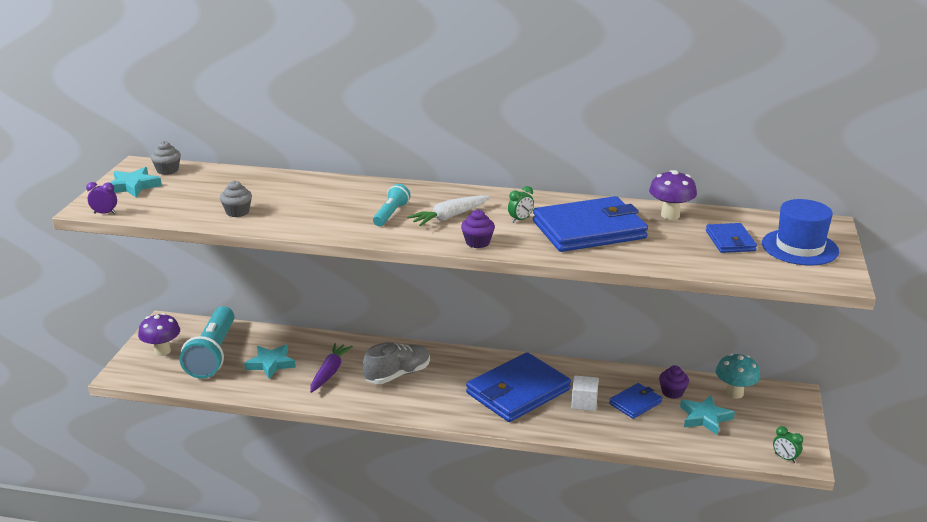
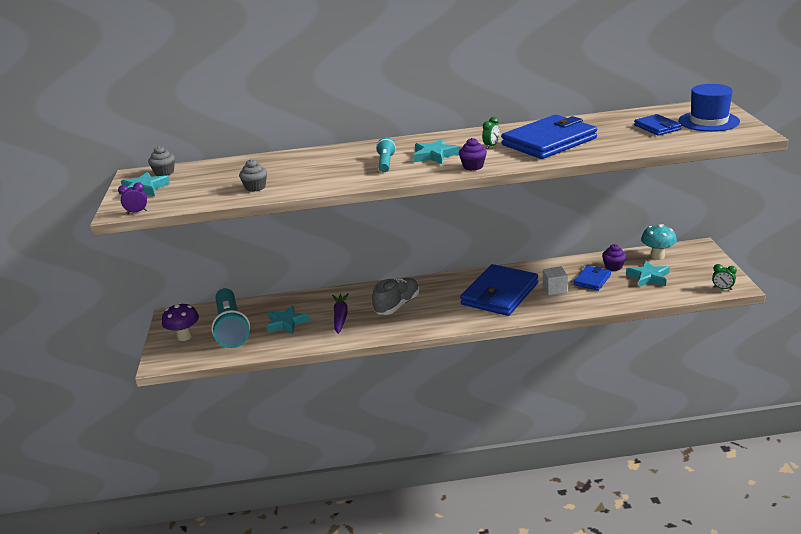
camera: 15 degrees left, 0 degrees up
white carrot [407,195,490,226] -> turquoise star [413,139,459,164]
purple mushroom [649,170,697,220] -> none

